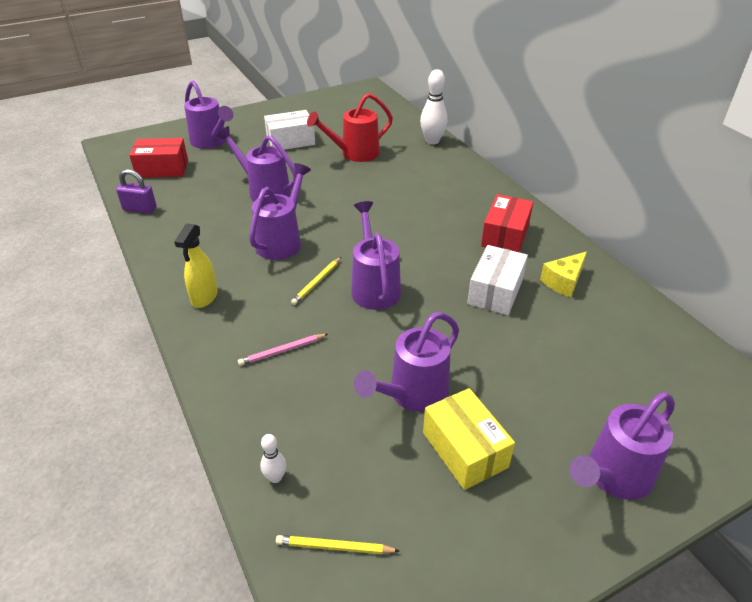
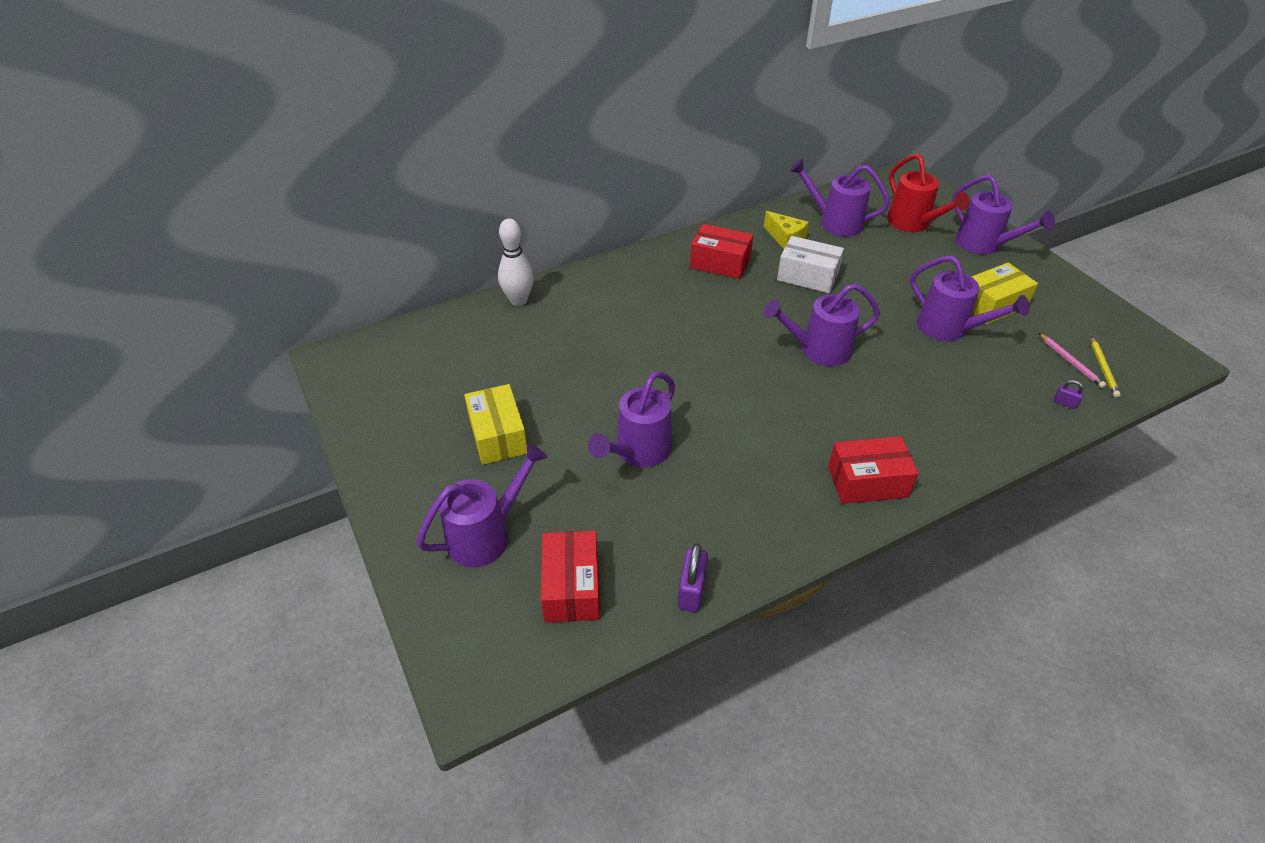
camera: 90 degrees left, 5 degrees up
yellow spray bottle [174,223,218,308] -> red box [828,436,919,504]
pink pencil [238,334,328,366] -> pink pencil moved to [1039,333,1106,388]
purple watering can [249,163,311,260] -> purple watering can moved to [790,159,890,237]
white bowling pin [260,434,286,483] -> purple padlock [1054,380,1084,409]
white box [264,110,315,150] -> yellow box [464,384,527,465]
yellow pencil [291,257,341,305] -> none
red watering can [307,93,393,162] -> red watering can moved to [887,154,970,232]

